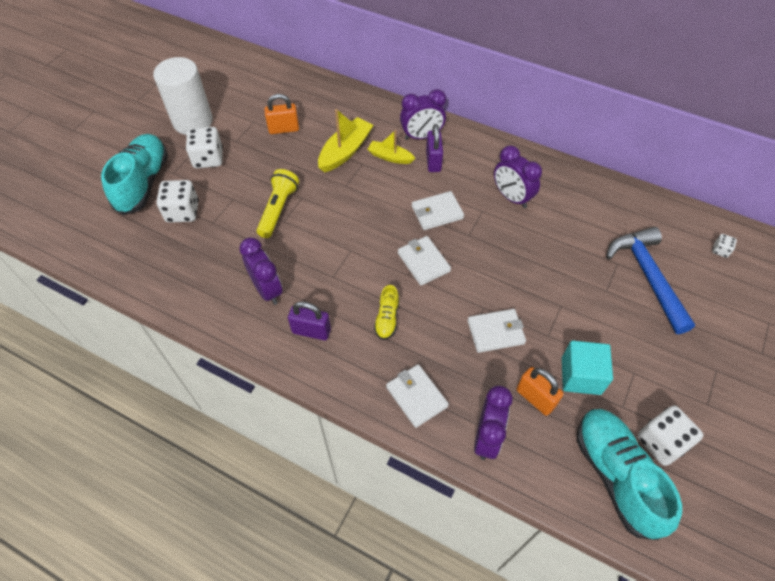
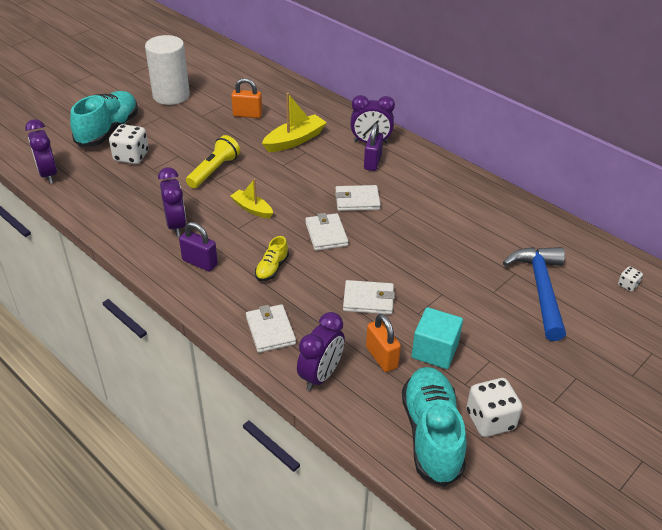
camera: 15 degrees right, 15 degrees down
white dice [186,127,223,168] -> none
yellow boat [368,130,416,164] -> yellow boat moved to [230,179,273,218]
purple clock [494,145,542,208] -> purple clock moved to [25,119,57,184]

